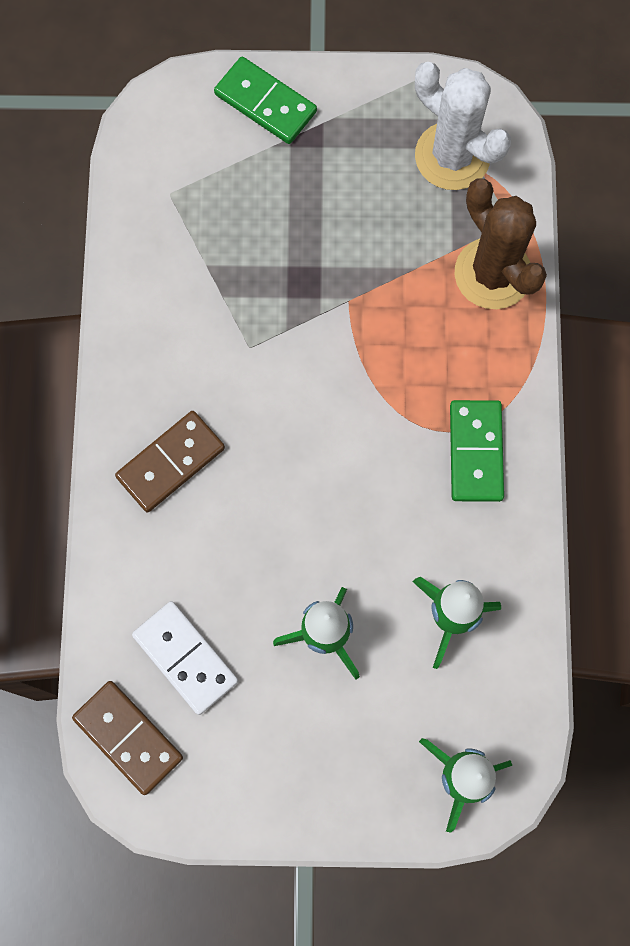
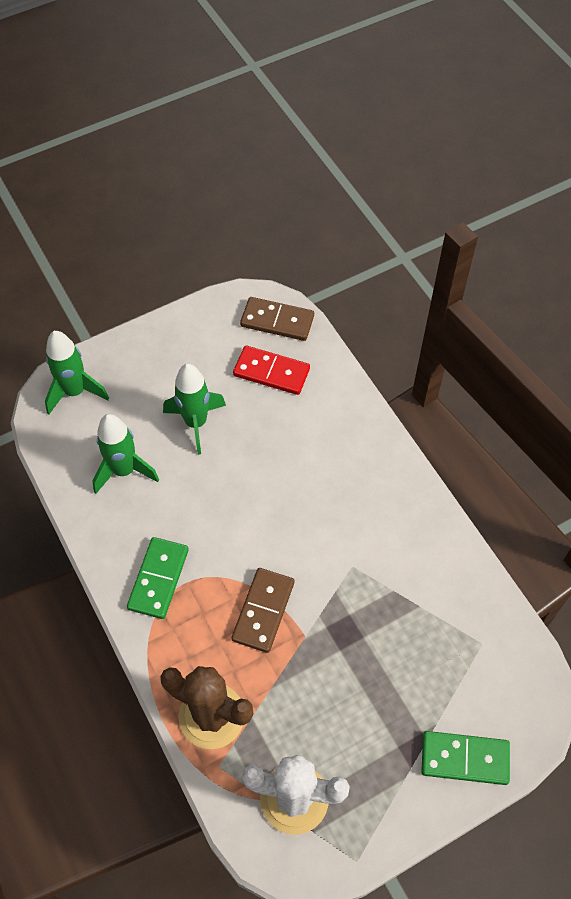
camera: 150 degrees right, 15 degrees down
brown domino [115,411,225,512] -> brown domino moved to [232,568,294,653]
white domino [132,601,238,715] -> red domino [233,346,310,395]
green domino [450,400,504,502] -> green domino turned 45 degrees clockwise [127,537,189,619]

